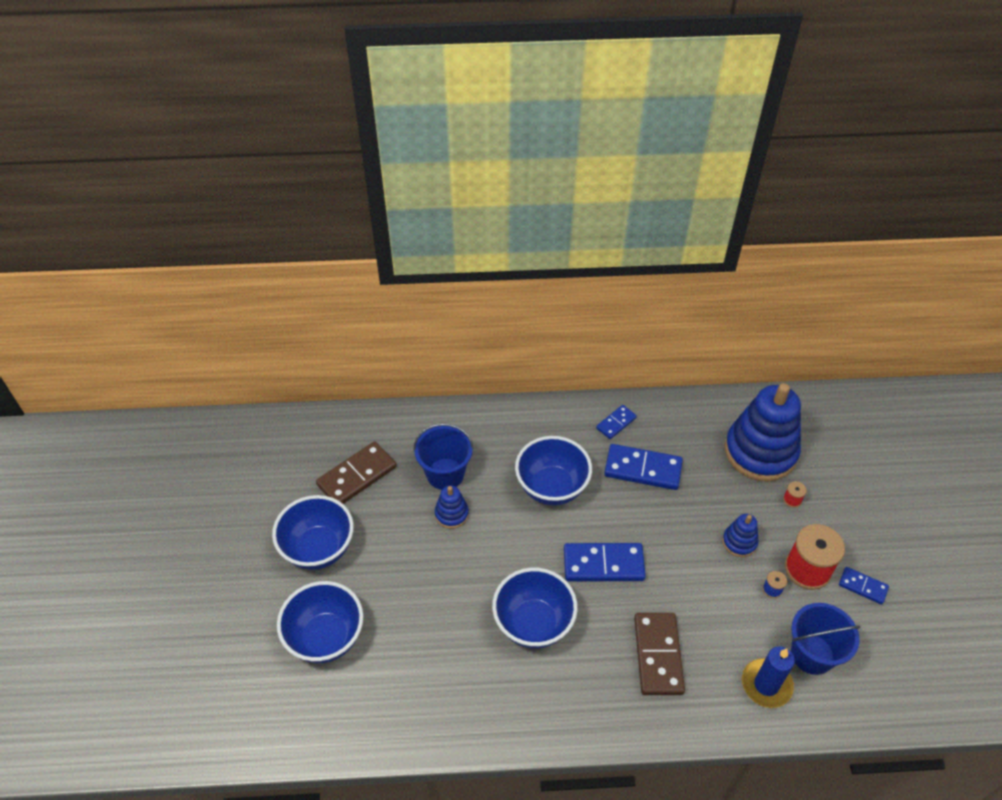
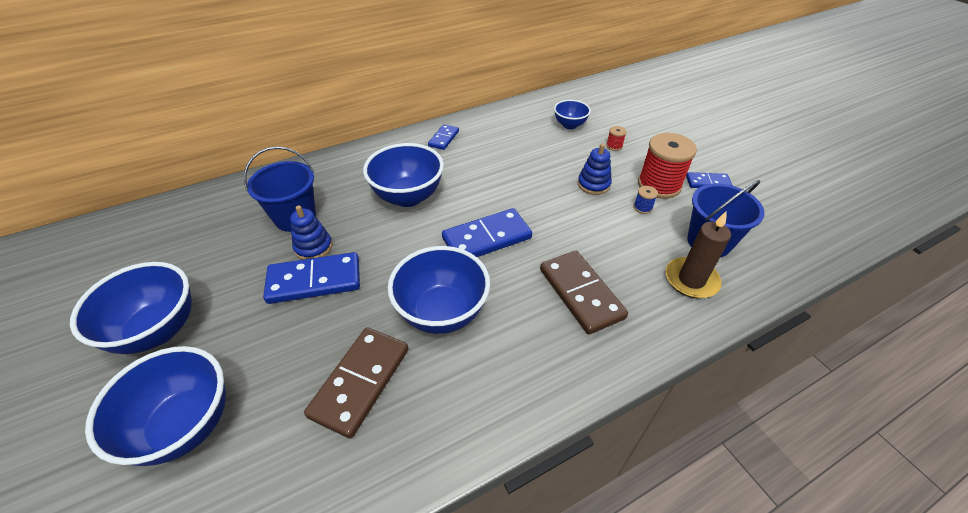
camera: 25 degrees left, 5 degrees down
brown domino [316,441,397,504] -> brown domino moved to [304,328,408,439]
blue domino [604,444,683,490] -> blue domino moved to [263,252,360,304]
blue stacking toy [725,383,801,482] -> blue bowl [554,100,591,129]
blue candle [742,646,795,708] -> brown candle [666,211,731,298]

